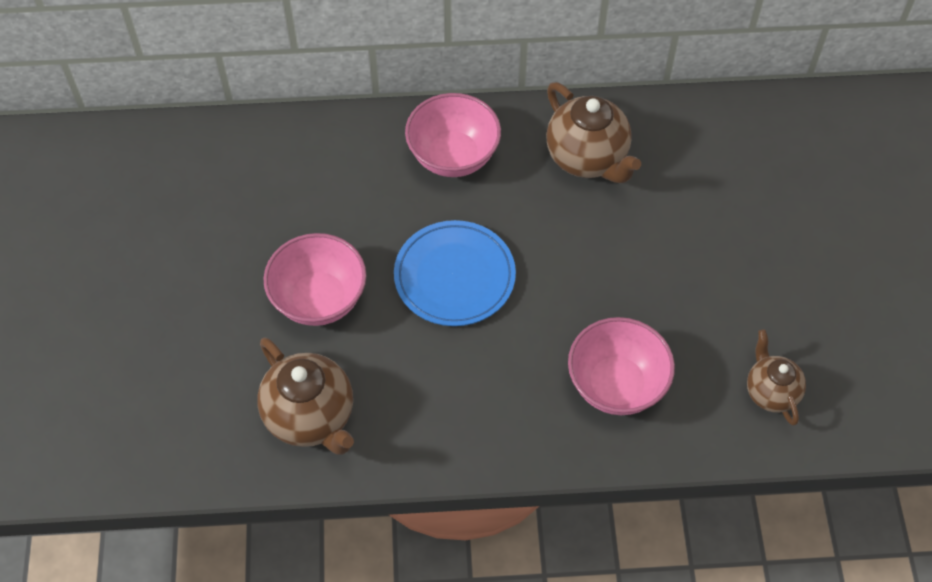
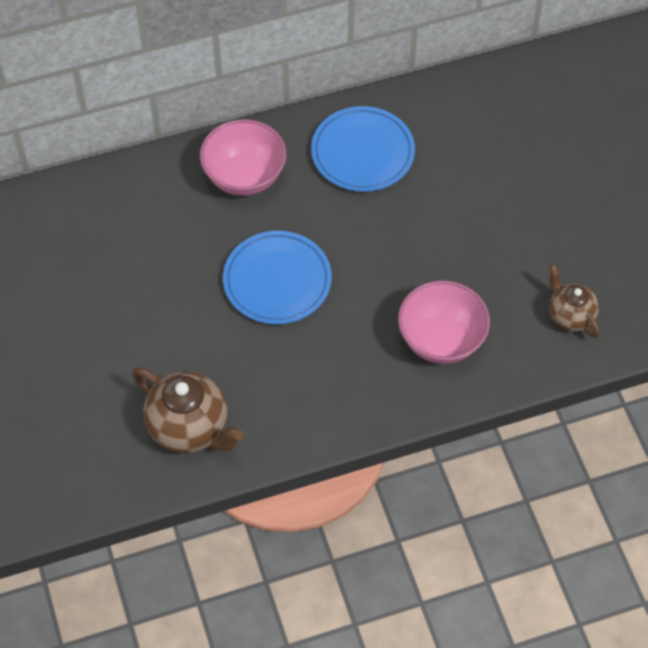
camera: 15 degrees left, 0 degrees up
pink bowl [263,233,366,326] -> none
brown teapot [546,82,641,183] -> blue plate [311,106,415,192]

